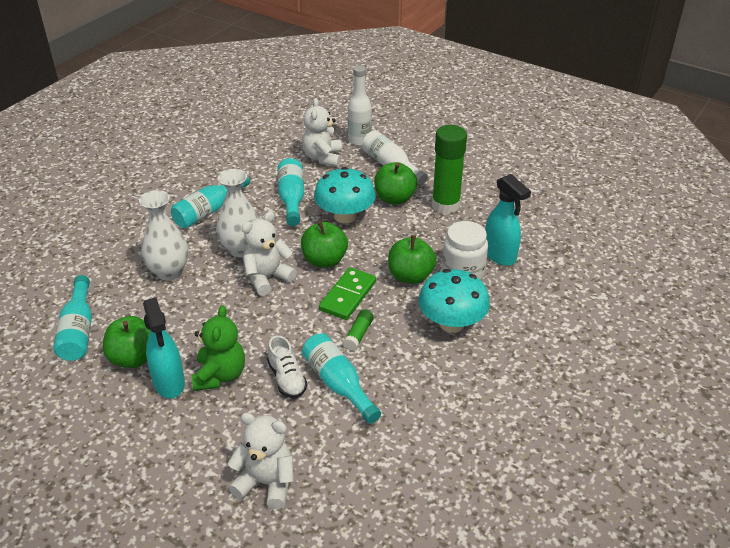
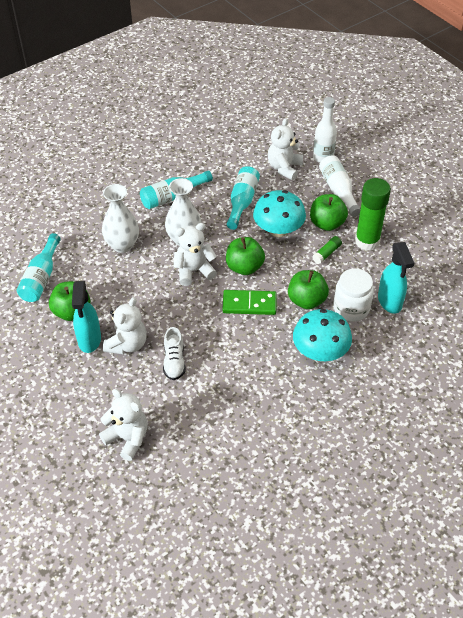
camera: 20 degrees right, 10 degrees up
green teddy bear [192,305,245,391] -> white teddy bear [103,297,147,354]
turquoise bottle [302,333,381,424] -> none
green domino [319,267,376,320] -> green domino turned 45 degrees clockwise [222,290,277,315]
green glue stick [343,309,374,351] -> green glue stick moved to [312,236,342,264]

